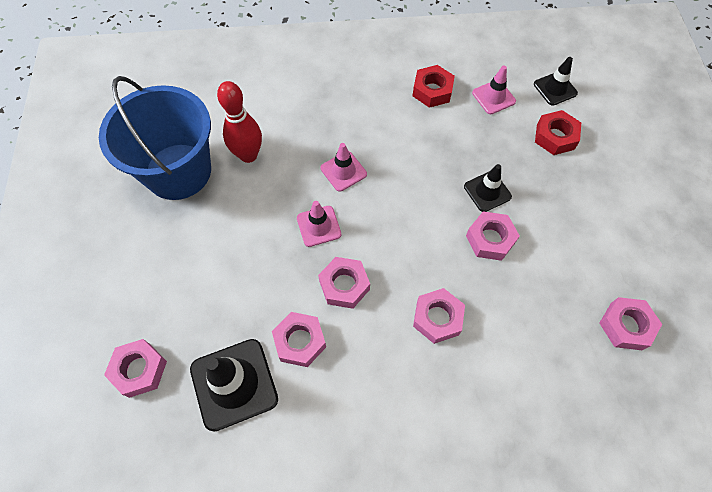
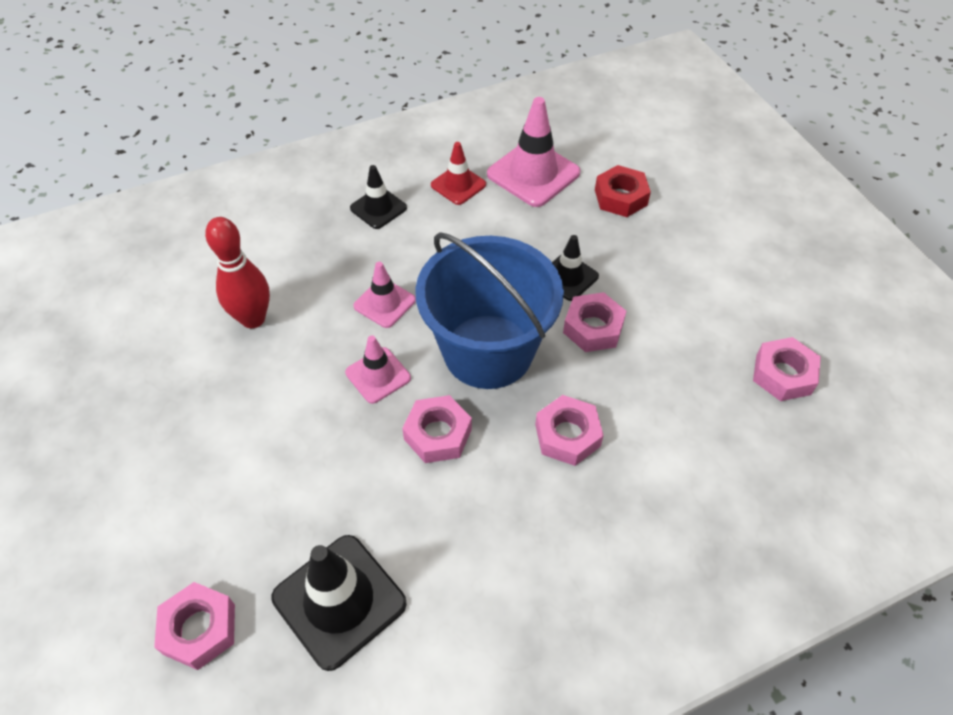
camera: 20 degrees left, 10 degrees down
blue bucket [99,76,211,200] -> blue bucket moved to [415,232,564,389]
pink nut [272,312,326,367] -> none
red nut [413,65,455,108] -> red traffic cone [431,142,486,205]
pink traffic cone [472,66,516,114] -> pink traffic cone [487,97,580,207], size x1.70
black traffic cone [534,57,578,106] -> black traffic cone moved to [350,165,407,229]

